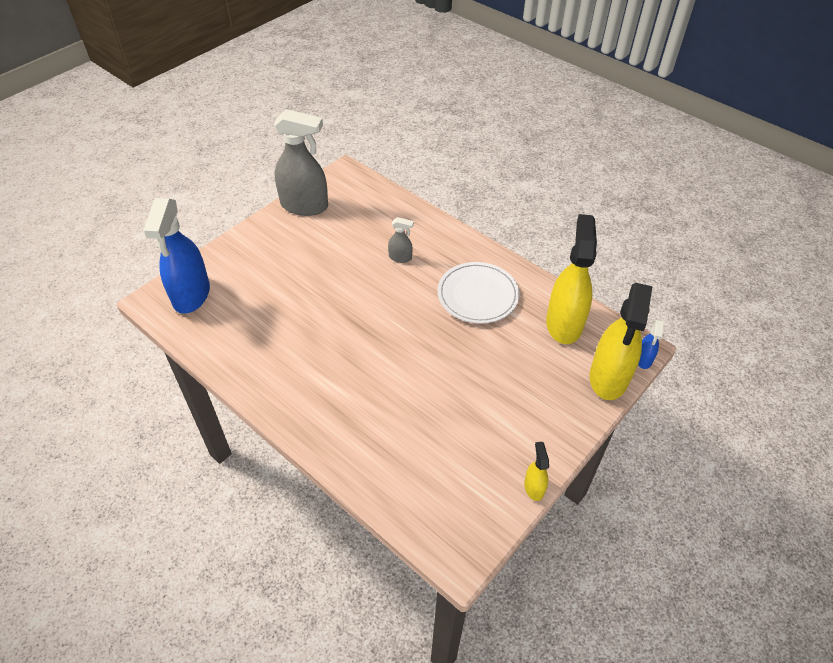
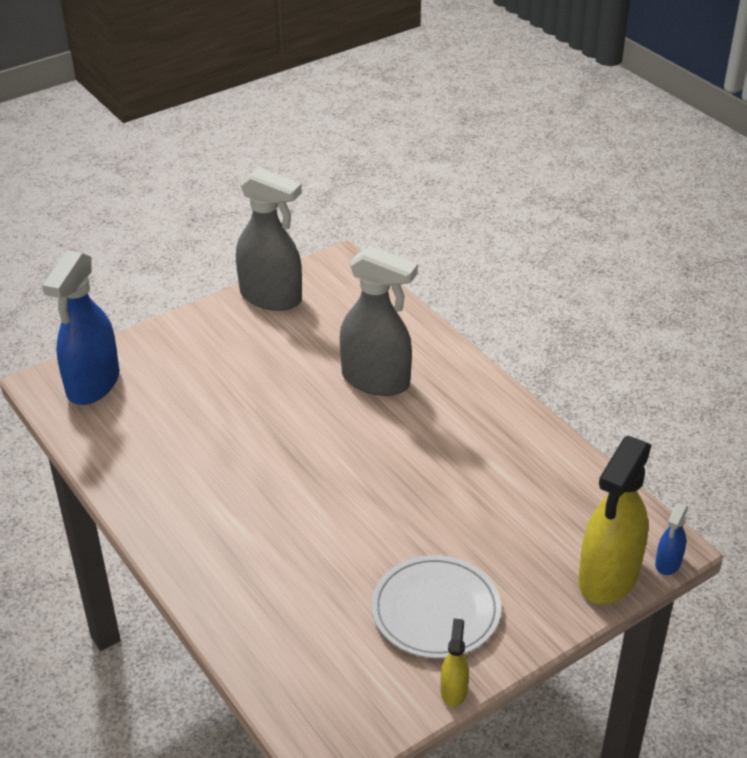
camera: 15 degrees right, 10 degrees down
grey spray bottle [388,217,414,263] -> grey spray bottle [340,246,418,396], size x2.23
white plate [437,262,519,324] -> white plate moved to [371,555,501,659]
yellow spray bottle [546,214,597,344] -> none

